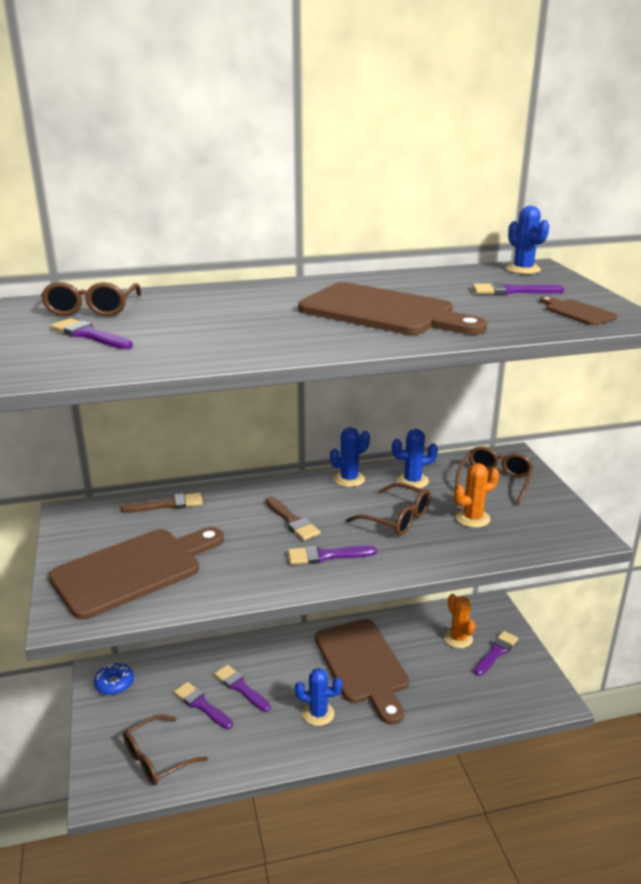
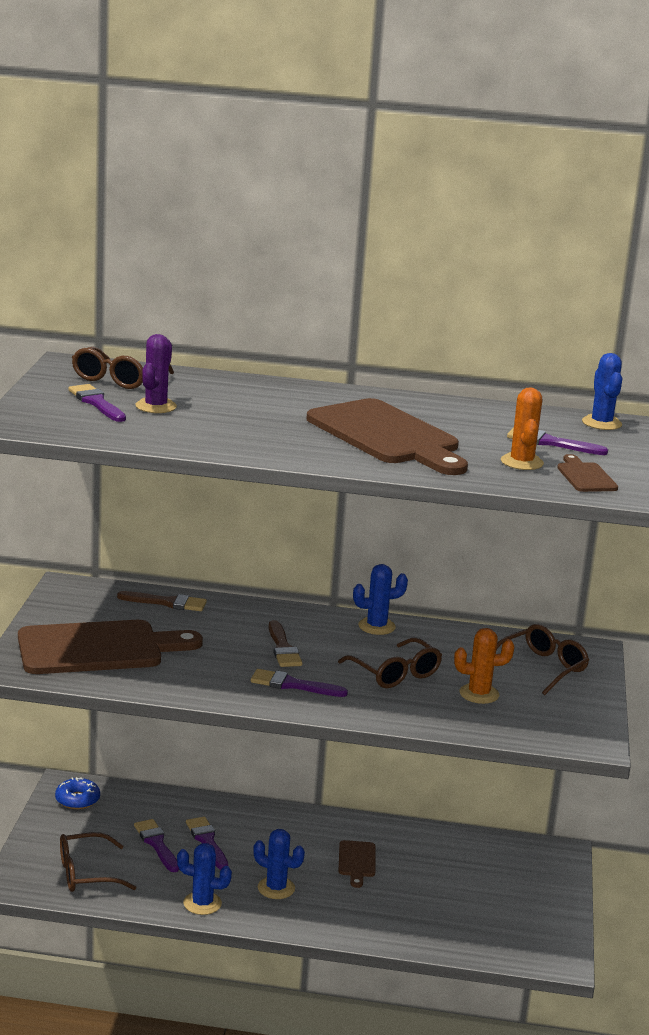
camera: 20 degrees right, 5 degrees down
brown cutting board [315,619,409,725] -> brown cutting board [339,840,375,888], size x0.44
blue cactus [392,429,438,488] -> blue cactus moved to [177,843,232,915]
orange cactus [444,594,475,648] -> orange cactus moved to [501,387,544,470]
purple brush [474,631,518,676] -> none
none -> purple cactus [135,334,177,413]

